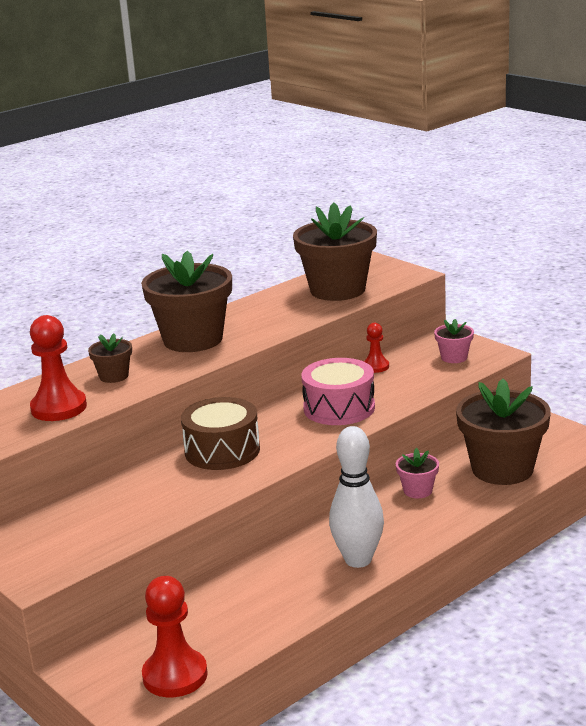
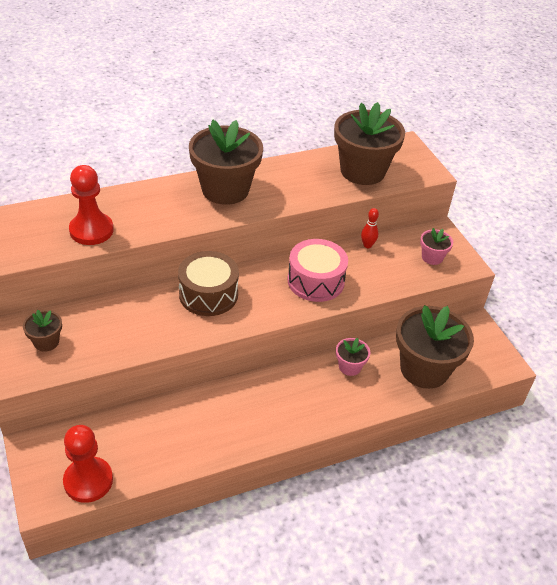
camera: 15 degrees right, 20 degrees up
brown flower pot [88,333,132,383] -> brown flower pot moved to [23,310,62,352]
white bowling pin [329,426,384,568] -> none
red pawn [364,323,389,373] -> red bowling pin [361,208,379,248]

